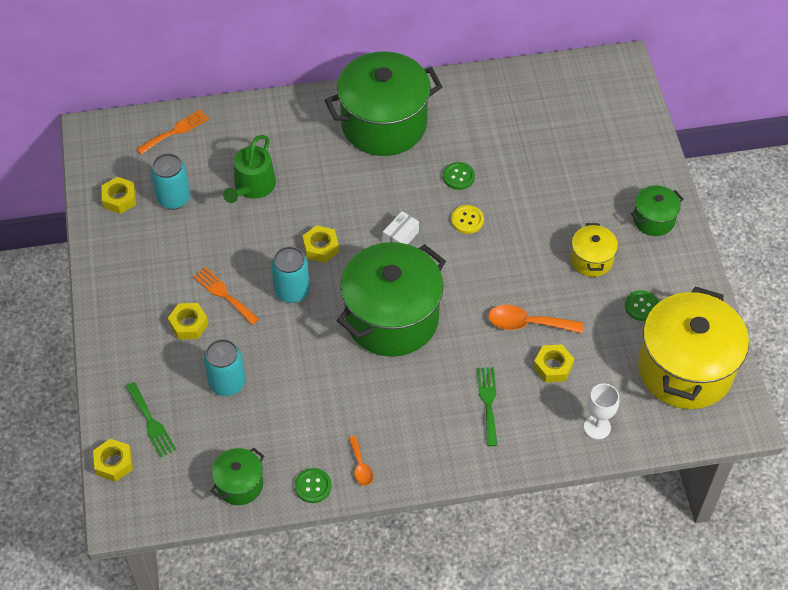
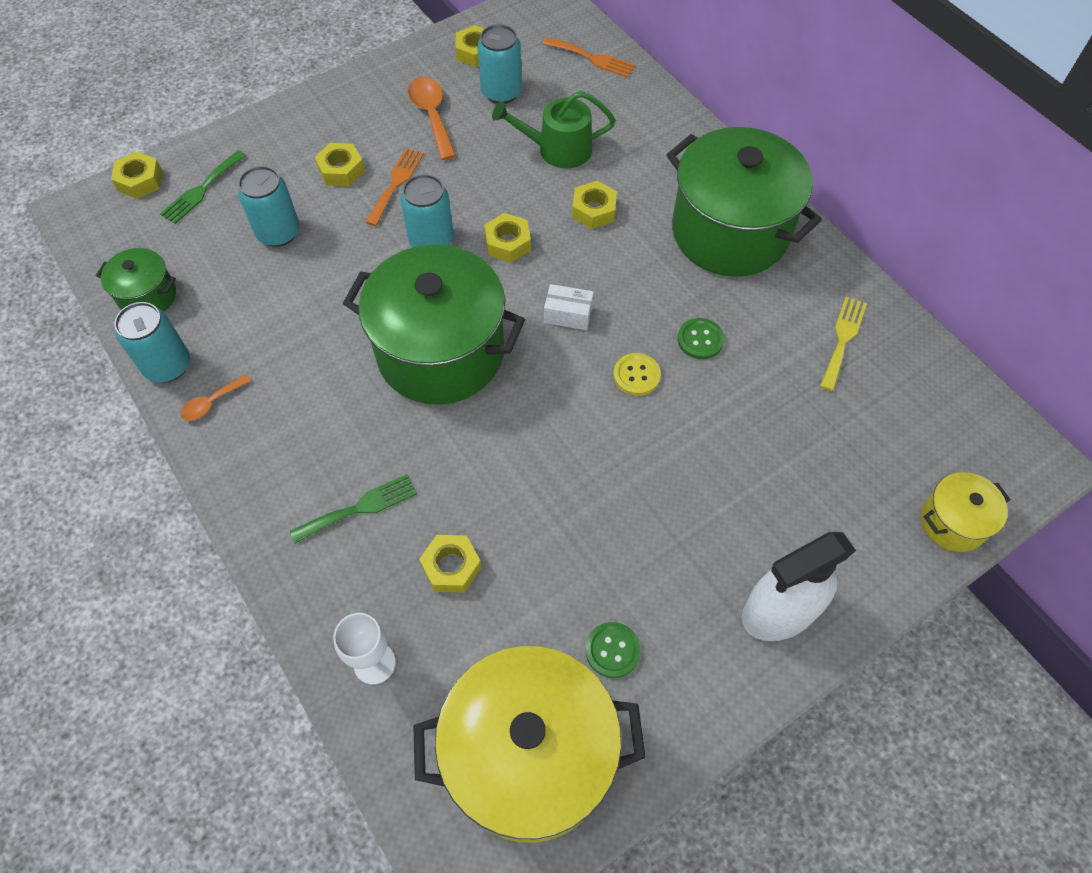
camera: 65 degrees right, 5 degrees up
green button [295,468,331,503] -> turquoise can [114,302,190,383]
orange spoon [488,305,583,333] -> orange spoon moved to [408,77,456,160]
yellow pot [570,223,618,277] -> yellow pot moved to [921,472,1011,552]
green pot [631,185,683,236] -> white spray bottle [742,532,856,641]
none -> yellow nut [572,181,617,229]
none -> yellow fork [820,297,867,391]

